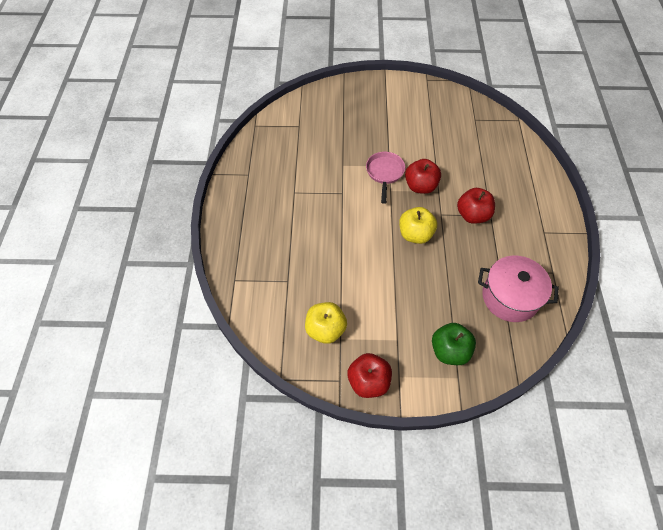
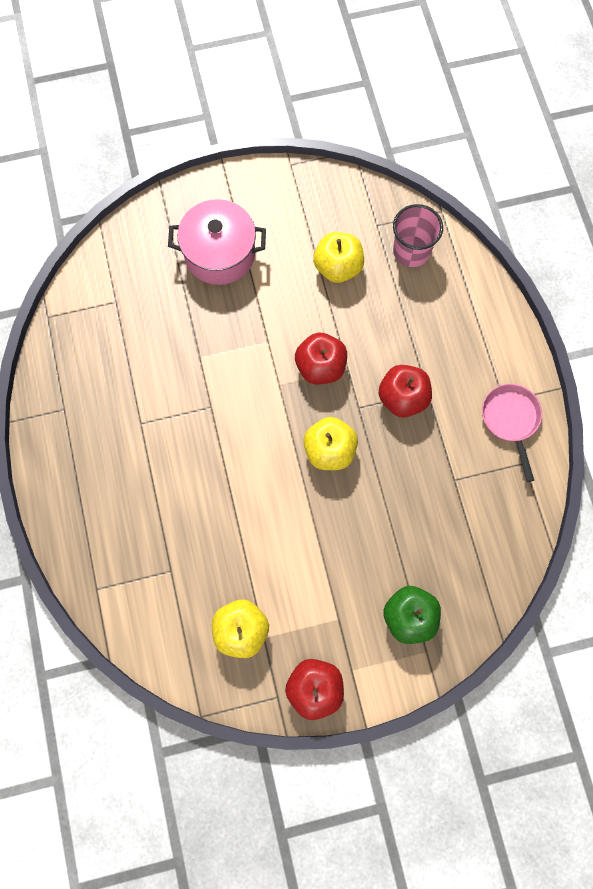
camera: 15 degrees left, 15 degrees up
pink pan [366,152,405,204] -> pink pan moved to [482,384,542,482]
pink pot [478,256,559,322] -> pink pot moved to [168,199,266,285]
none -> yellow apple [313,232,364,283]
none -> pink cup [393,204,443,267]

